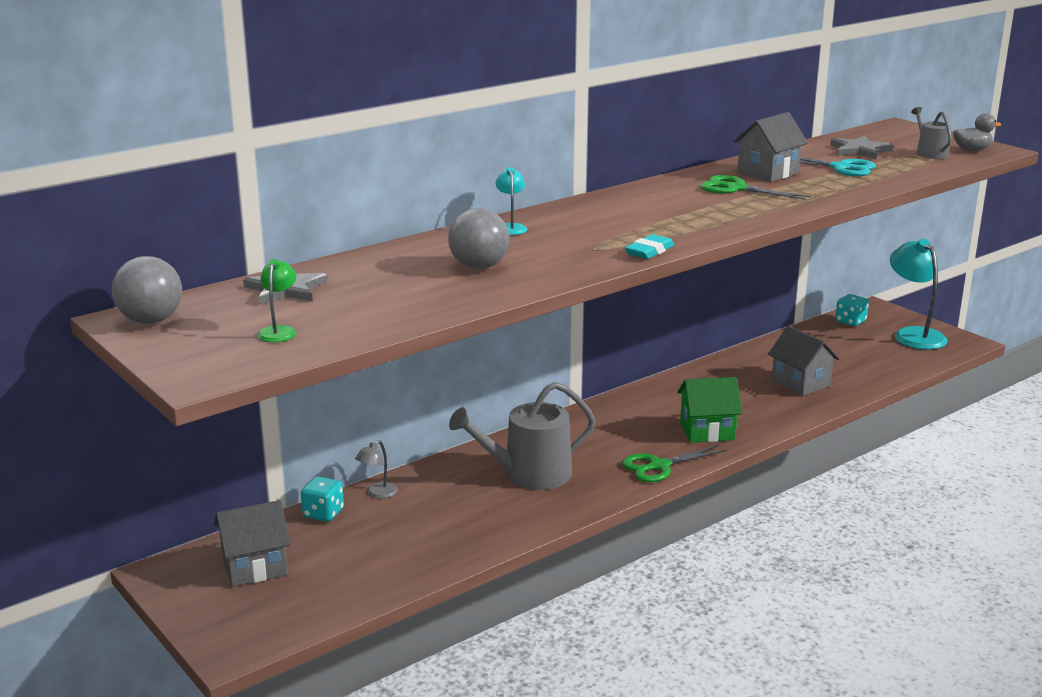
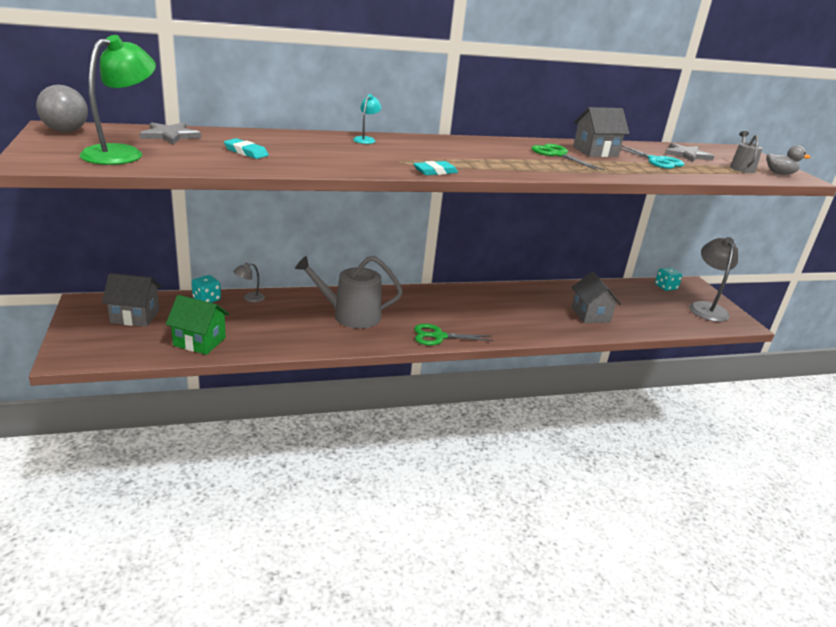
camera: 20 degrees right, 5 degrees up
green lamp [257,259,296,342] -> green lamp [80,35,156,165], size x2.11
grey ball [448,208,509,269] -> none
green house [677,377,742,443] -> green house moved to [166,295,229,355]
turquoise lamp [890,239,948,350] -> grey lamp [689,237,739,322]
none -> turquoise eraser [224,138,269,159]

